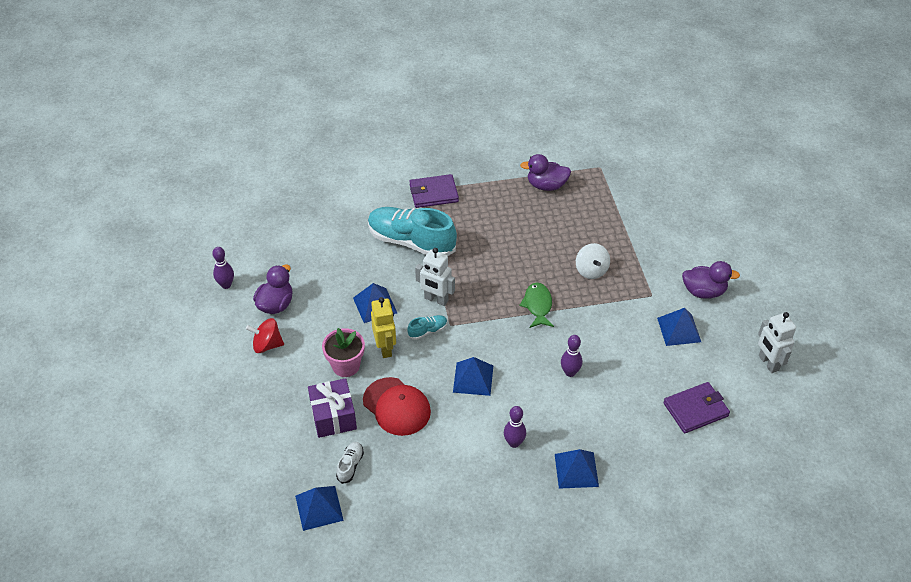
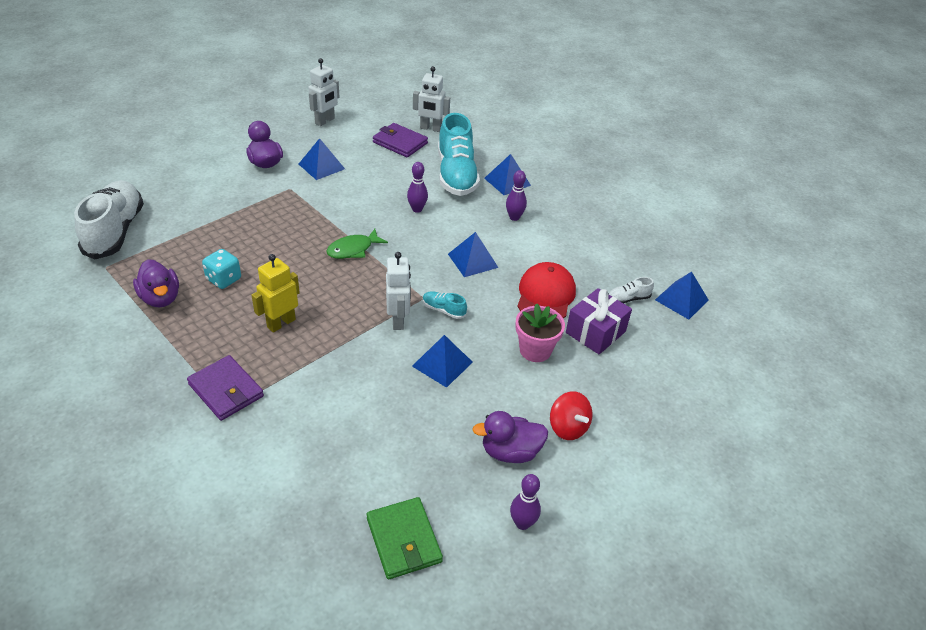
camera: 125 degrees left, 5 degrees down
turquoise shoe [368,207,457,256] -> turquoise shoe moved to [438,113,480,196]
yellow robot [371,297,396,358] -> yellow robot moved to [251,254,300,333]
white spinning top [576,243,610,279] -> none
none -> white shoe [74,180,144,259]
none -> turquoise dice [202,249,241,289]
none -> green wallet [367,497,443,579]
none -> white robot [413,66,450,132]

